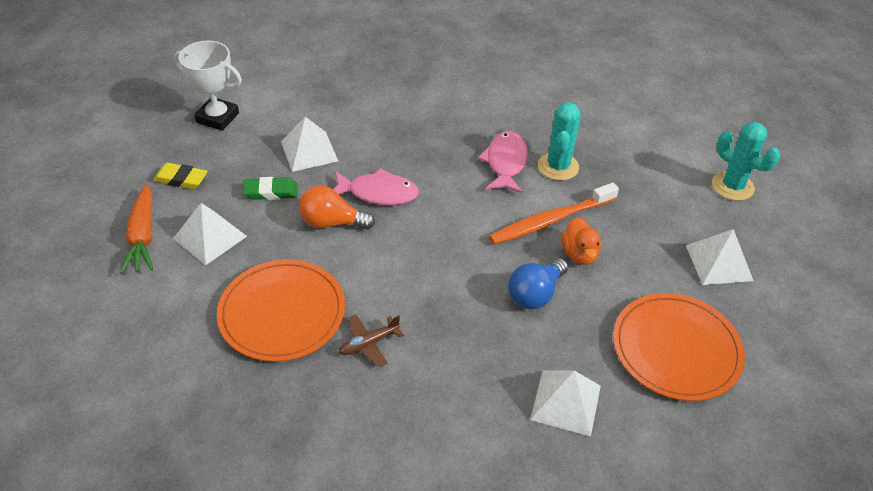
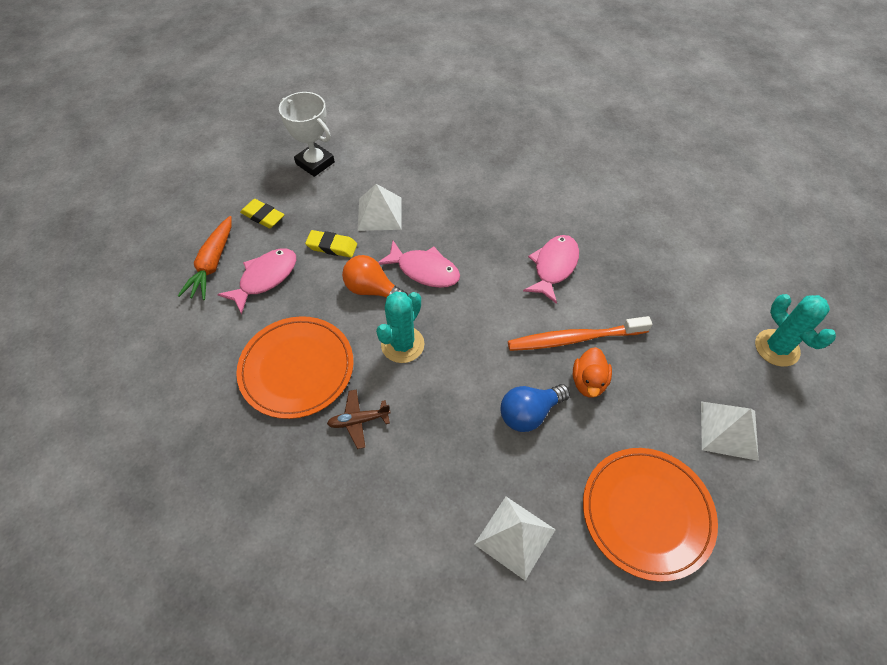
camera: 20 degrees right, 10 degrees up
white pyramid [173,203,247,265] -> pink fish [217,248,296,315]
green eraser [243,177,298,200] -> yellow eraser [305,230,357,258]
turquoise cactus [538,102,581,181] -> turquoise cactus moved to [376,291,424,363]

